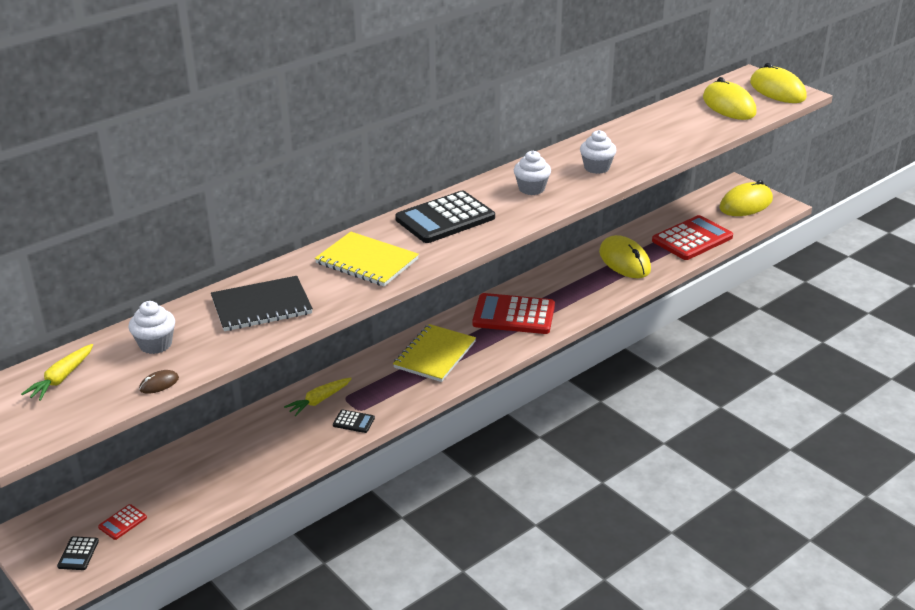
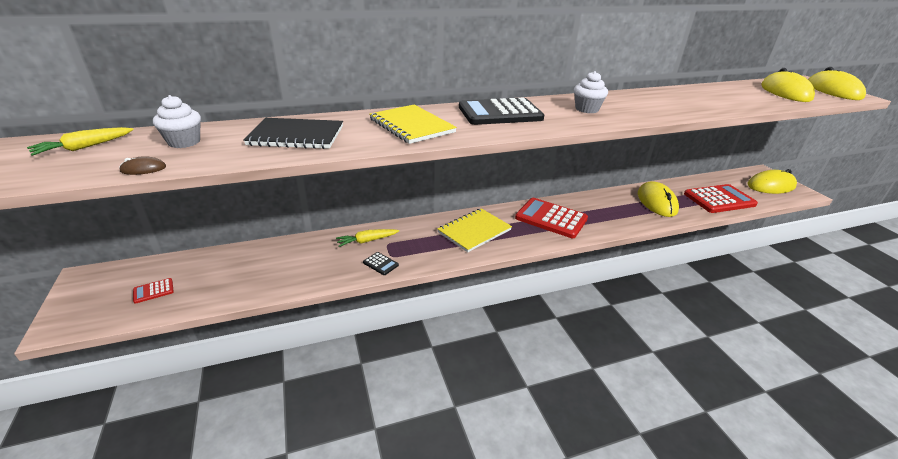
camera: 20 degrees right, 0 degrees up
black calculator [57,536,99,570] -> none
white cupcake [580,130,616,174] -> none

